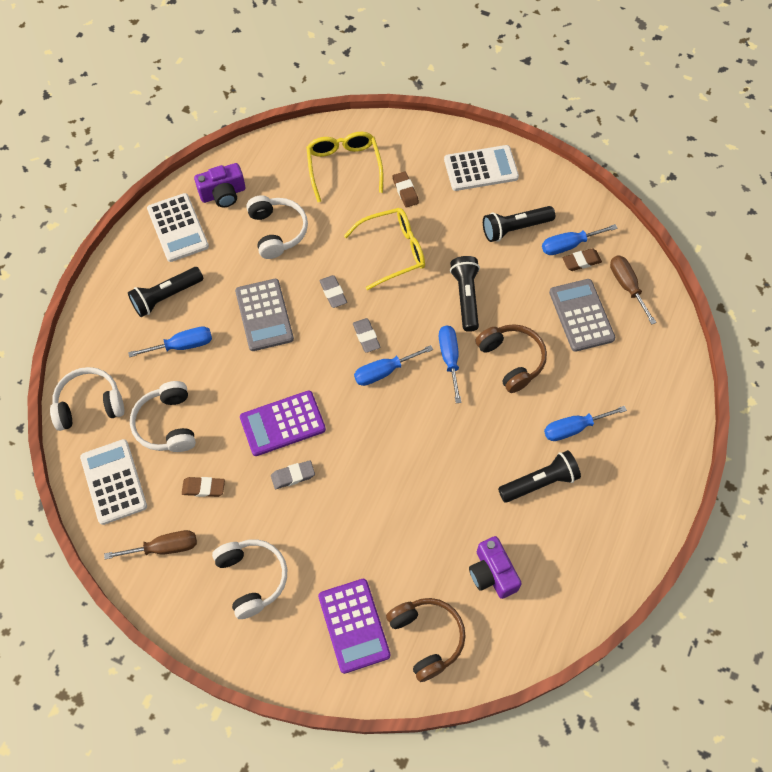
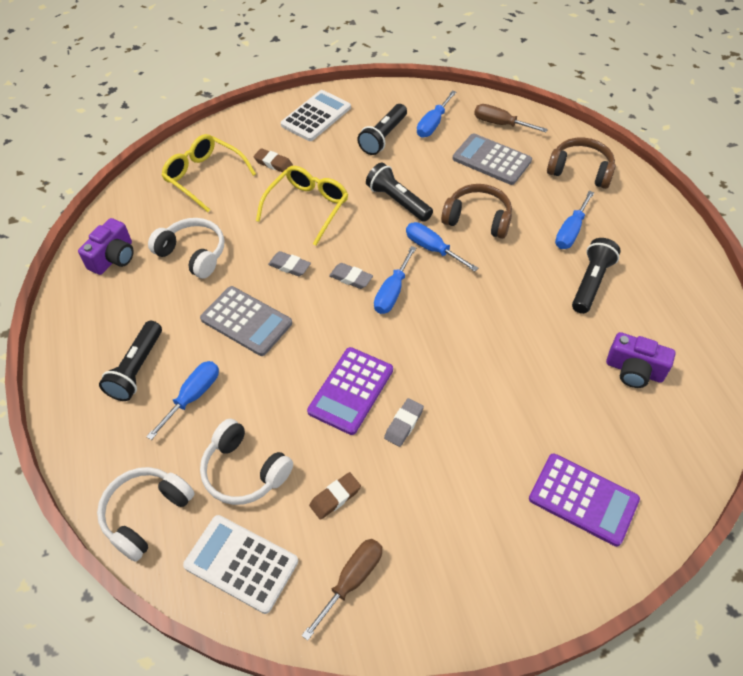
camera: 40 degrees left, 10 degrees down
white calculator [147,193,209,262] -> none
white headphones [212,539,287,619] -> none
brown headphones [386,598,466,682] -> brown headphones moved to [547,137,616,189]
brown eraser [562,248,602,271] -> none

